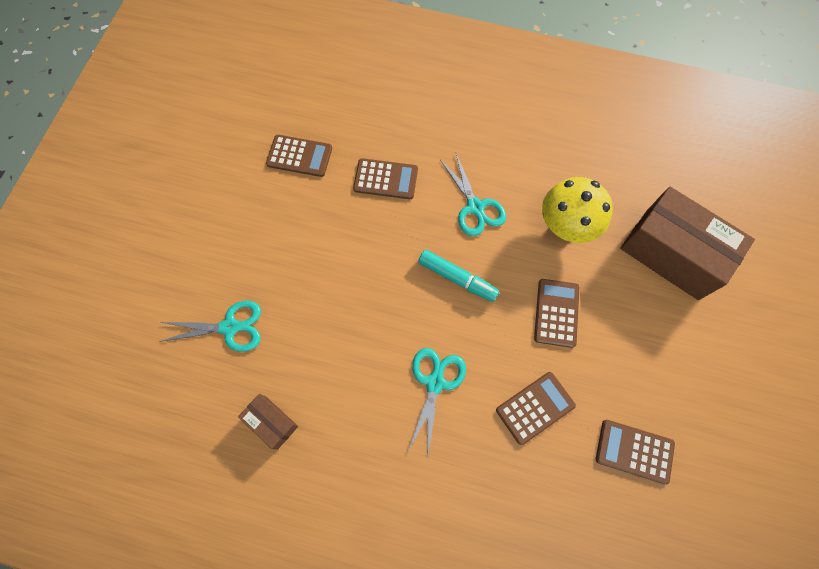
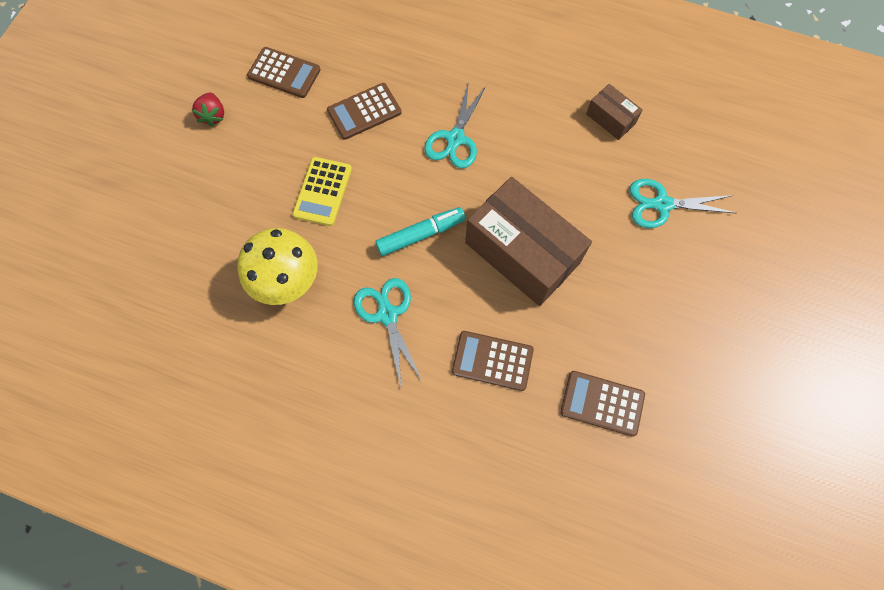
camera: 175 degrees left, 0 degrees up
turquoise marker [418,250,499,302] -> turquoise marker turned 120 degrees clockwise [375,207,466,256]
brown calculator [534,279,579,348] -> yellow calculator [292,157,352,226]
brown box [620,187,755,300] -> brown box moved to [465,177,592,306]
none -> red strawberry [192,92,224,127]

